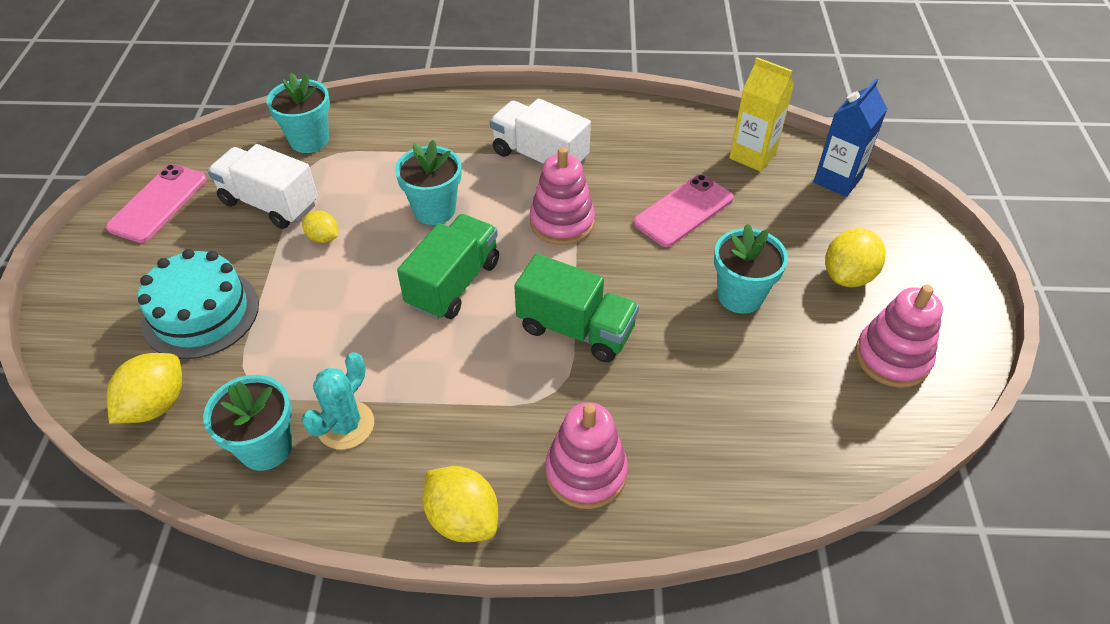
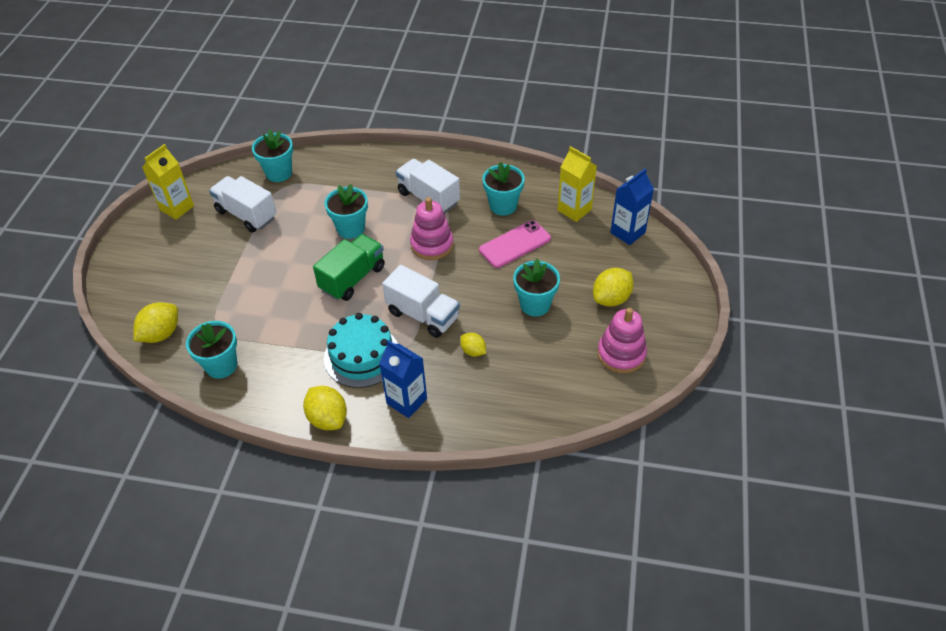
camera: 10 degrees right, 0 degrees up
pink phone [106,164,207,243] -> yellow carton [142,144,194,220]
turquoise cake [138,249,259,359] -> turquoise cake moved to [324,313,398,388]
yellow lemon [302,211,338,243] -> yellow lemon moved to [460,333,486,357]
turquoise cactus [302,352,374,450] -> none
green truck [514,254,639,362] -> white truck [382,265,460,338]
pink stacking toy [545,402,628,509] -> blue carton [379,340,427,418]
none -> turquoise flower pot [482,162,525,216]

